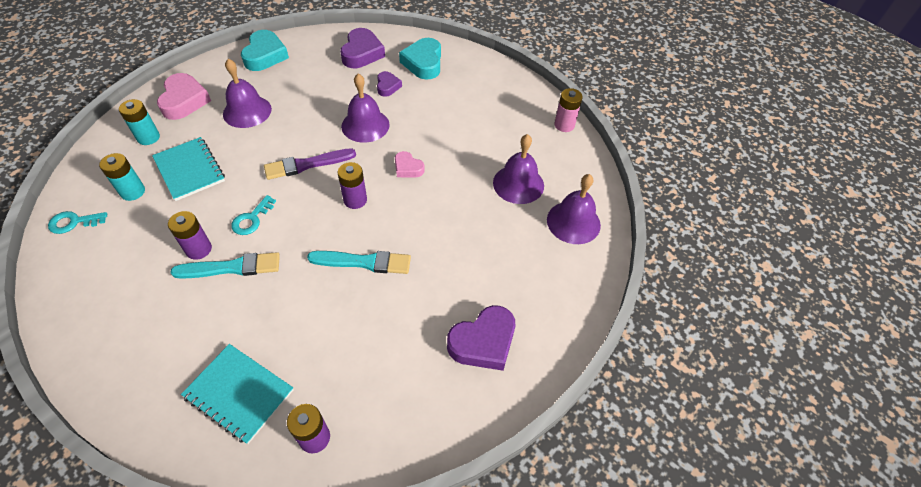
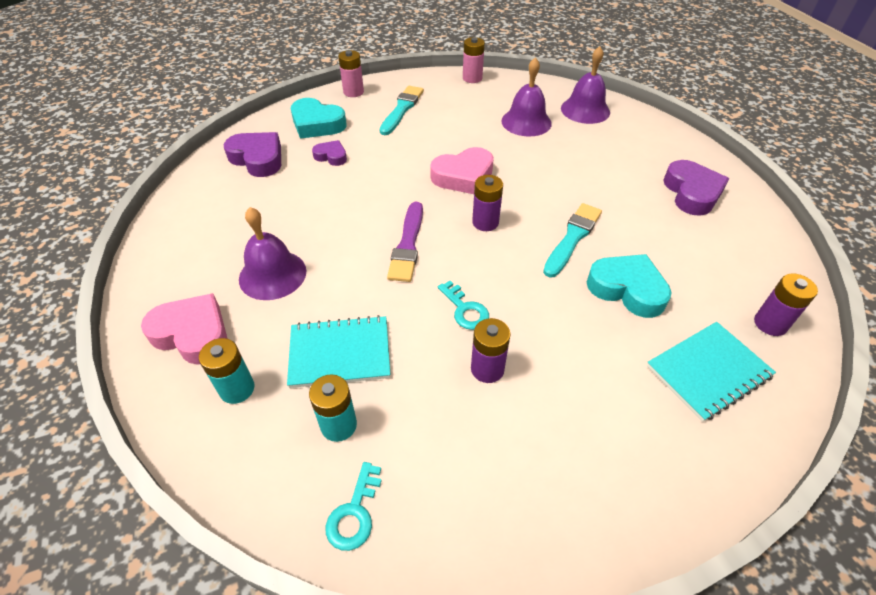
camera: 60 degrees left, 5 degrees down
turquoise brush [170,252,280,279] -> turquoise brush moved to [379,86,424,135]
turquoise heart [241,30,289,71] -> turquoise heart moved to [587,254,672,318]
purple bell [341,73,390,142] -> none
pink heart [395,151,425,177] -> pink heart [430,147,494,194], size x1.76
none -> pink battery [338,50,364,97]

